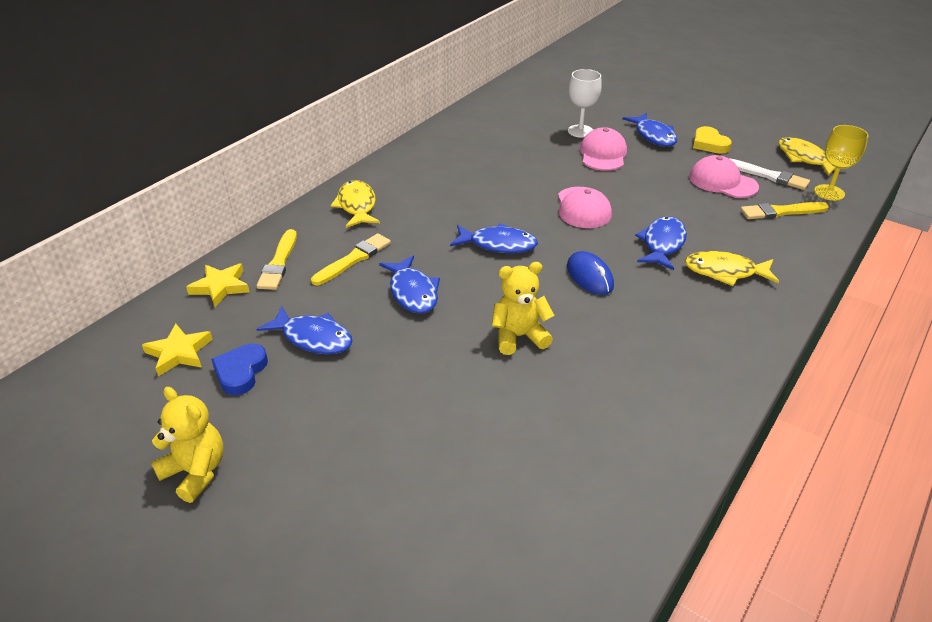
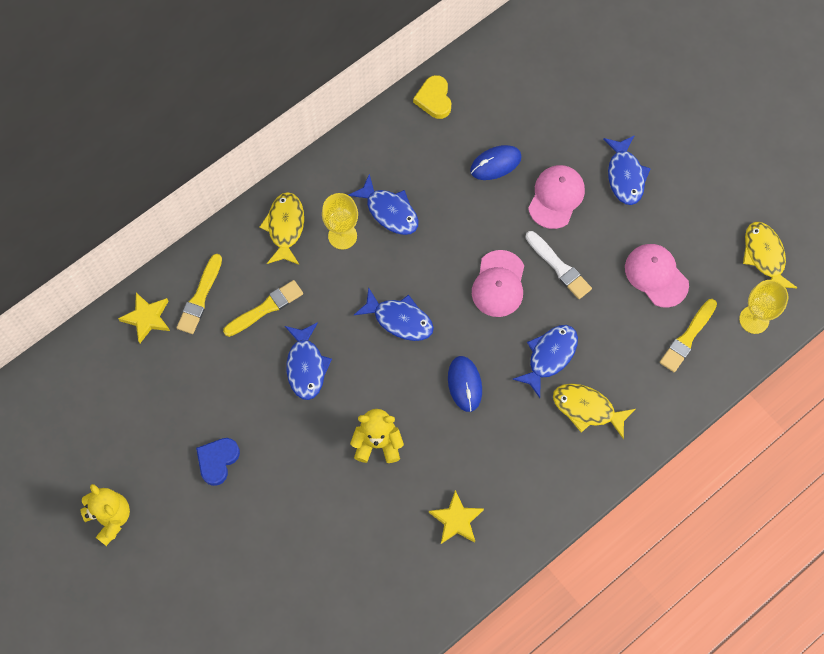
camera: 15 degrees right, 30 degrees up
yellow star [142,323,213,376] -> yellow star moved to [429,490,484,544]
blue heart [211,344,268,395] -> blue heart moved to [196,438,240,486]
blue fish [256,306,353,354] -> blue fish moved to [348,174,418,235]
white goblet [568,69,602,138] -> none
yellow heart [693,126,732,154] -> yellow heart moved to [413,75,451,119]
white brush [729,158,810,190] -> white brush moved to [525,231,592,299]
yellow brush [740,202,829,219] -> yellow brush turned 60 degrees counterclockwise [660,299,717,372]
none -> yellow goblet [322,193,358,249]
none -> blue mouse [470,145,522,180]

